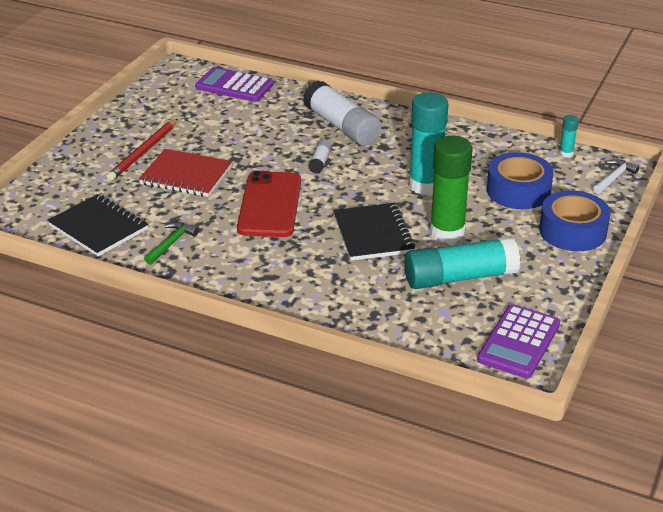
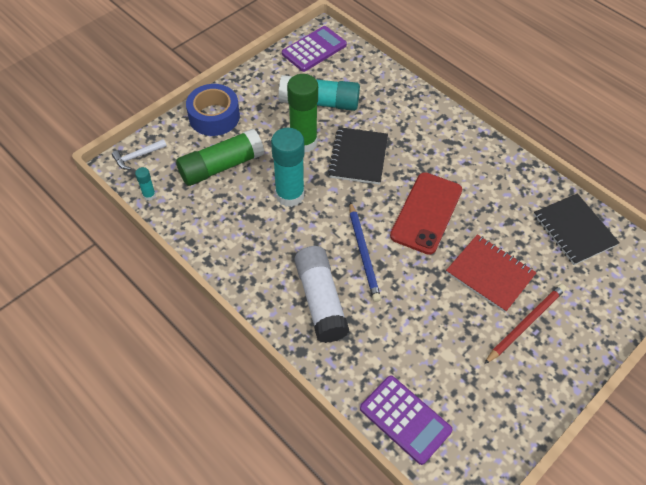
camera: 160 degrees left, 20 degrees up
green hammer [144,222,199,265] -> none
white glue stick [309,140,331,174] -> blue pencil [349,202,381,302]
blue tape [487,152,553,209] -> green glue stick [176,129,264,186]

